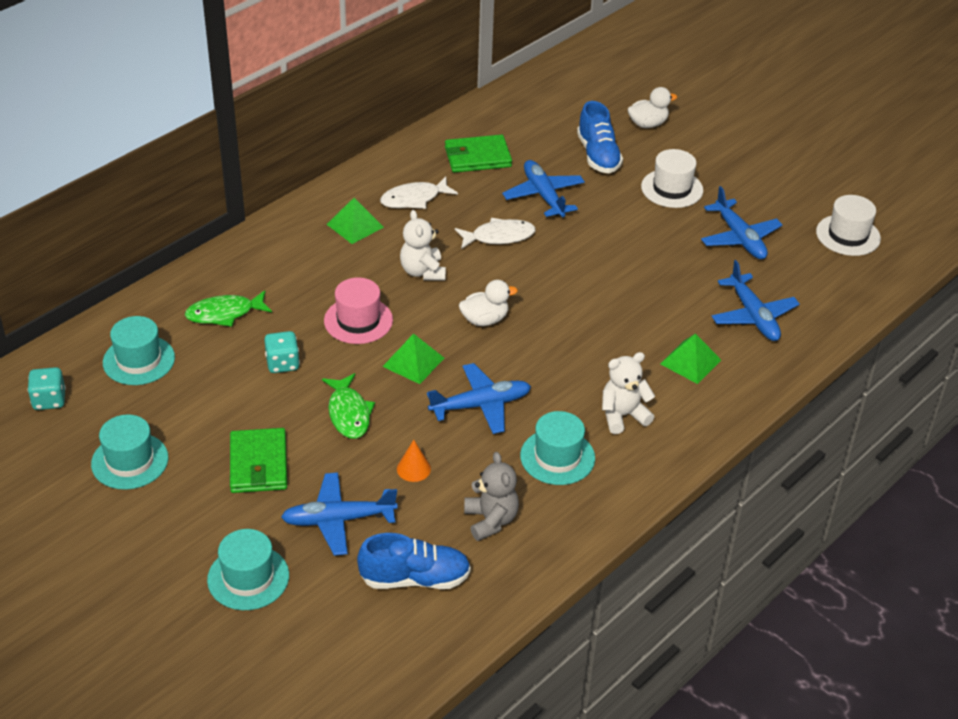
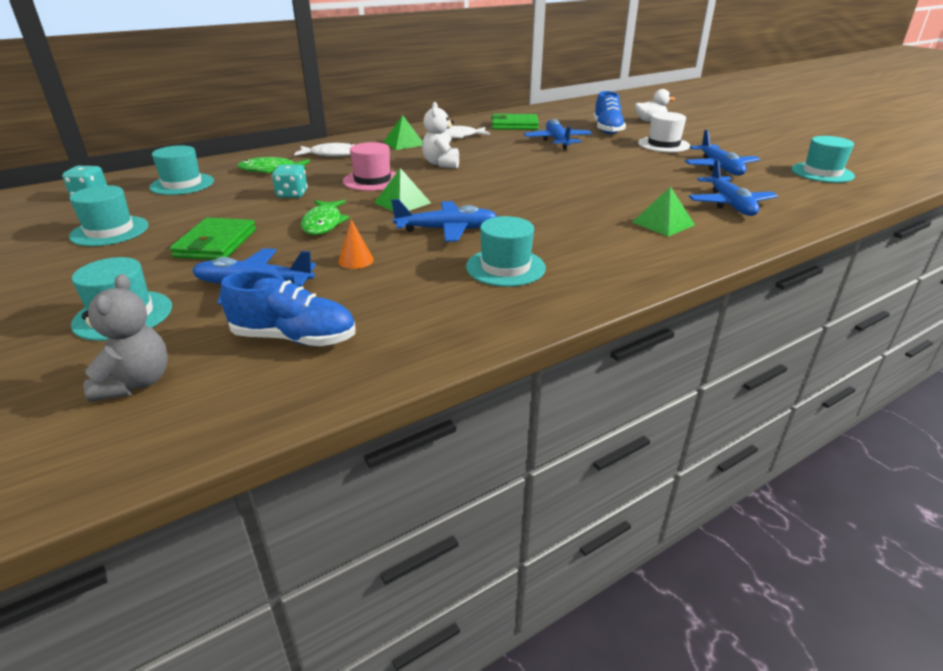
camera: 15 degrees right, 10 degrees down
white fish [455,218,536,249] -> white fish moved to [294,143,355,157]
white duck [459,280,518,326] -> none
grey teddy bear [464,452,519,541] -> grey teddy bear moved to [82,274,168,402]
white teddy bear [602,352,655,434] -> none
white hat [816,195,881,256] -> turquoise hat [791,136,855,183]

